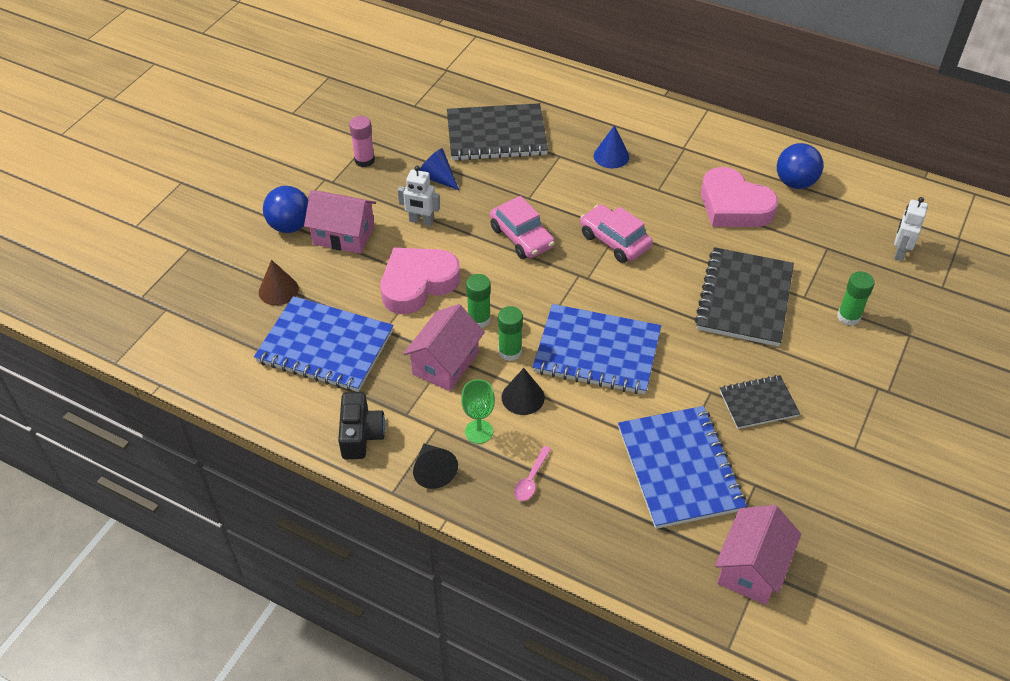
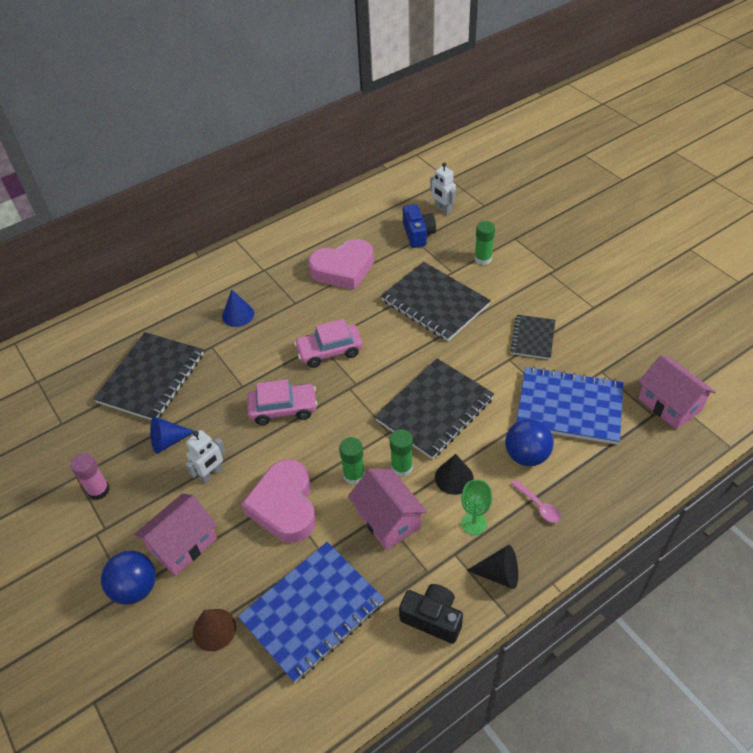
camera: 60 degrees left, 0 degrees up
blue notebook [533,304,661,394] -> black notebook [375,358,494,459]
blue ball [777,143,824,189] -> blue ball moved to [505,419,554,466]
none -> blue camera [403,204,436,248]

